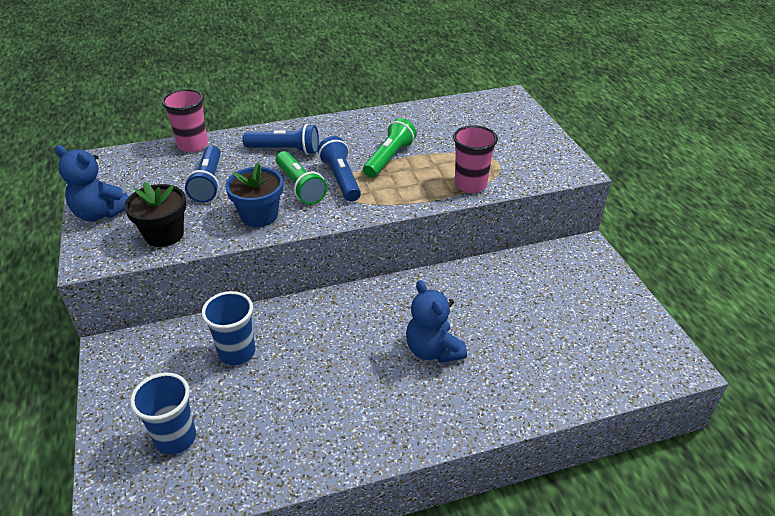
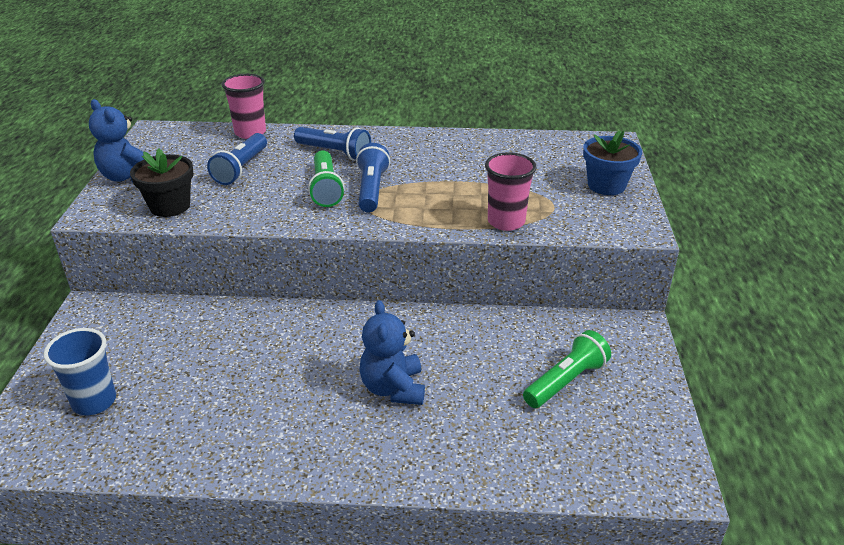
camera: 20 degrees right, 5 degrees down
blue cup [201,291,255,365] -> none
blue flower pot [225,162,283,227] -> blue flower pot moved to [583,131,642,195]
green flashlight [363,118,417,178] -> green flashlight moved to [523,330,611,408]

